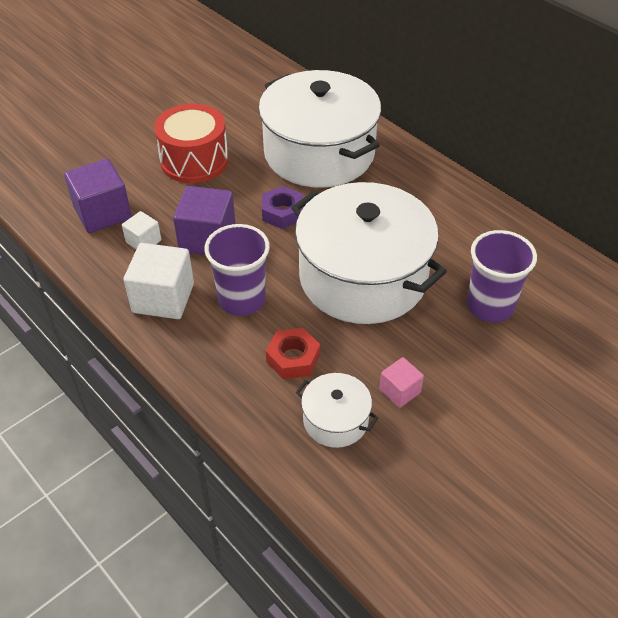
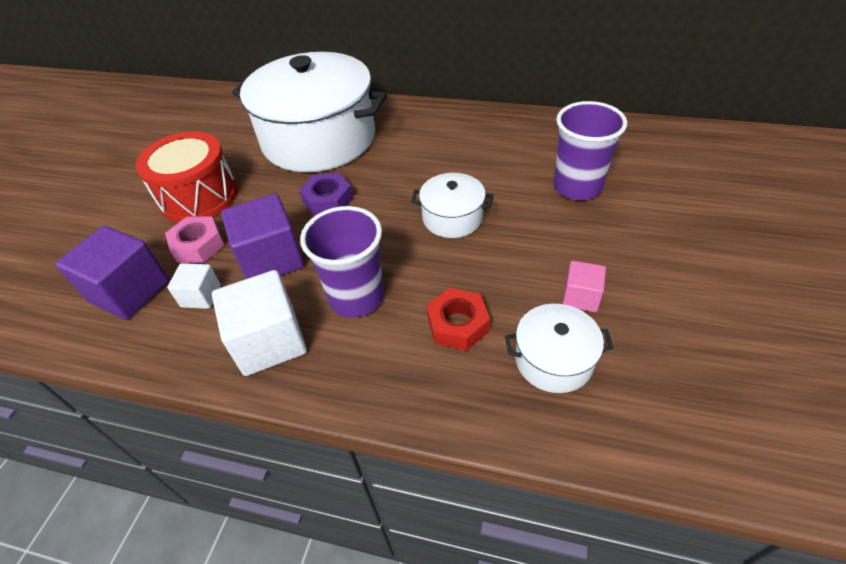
camera: 30 degrees left, 0 degrees up
white pot [291,182,447,324] -> white pot [411,173,493,238], size x0.44
none -> pink nut [165,216,224,263]

